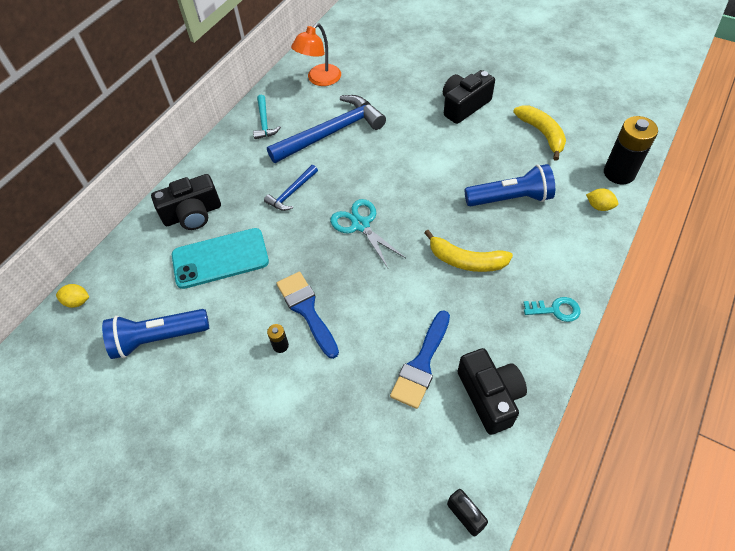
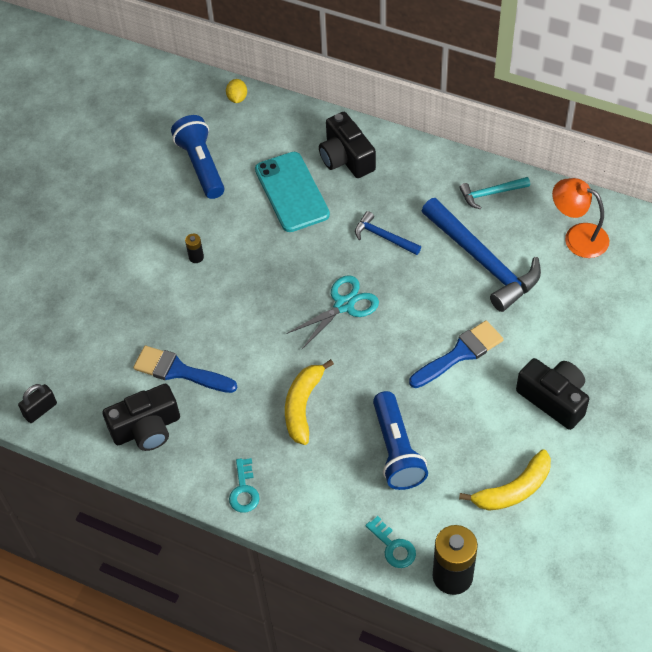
camera: 85 degrees right, 0 degrees up
blue brush [276,272,339,359] -> blue brush moved to [409,320,503,388]
yellow lemon [586,188,618,211] -> turquoise key [365,516,416,568]

